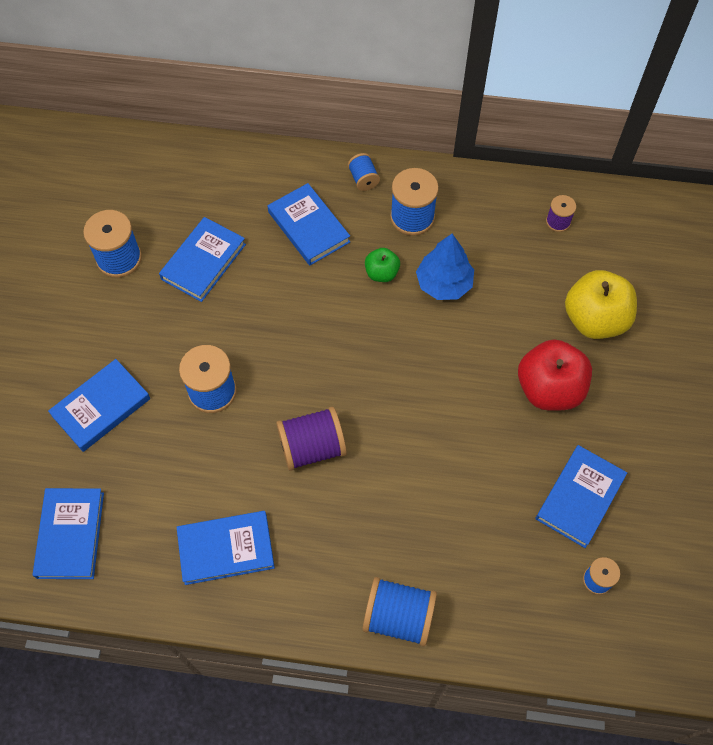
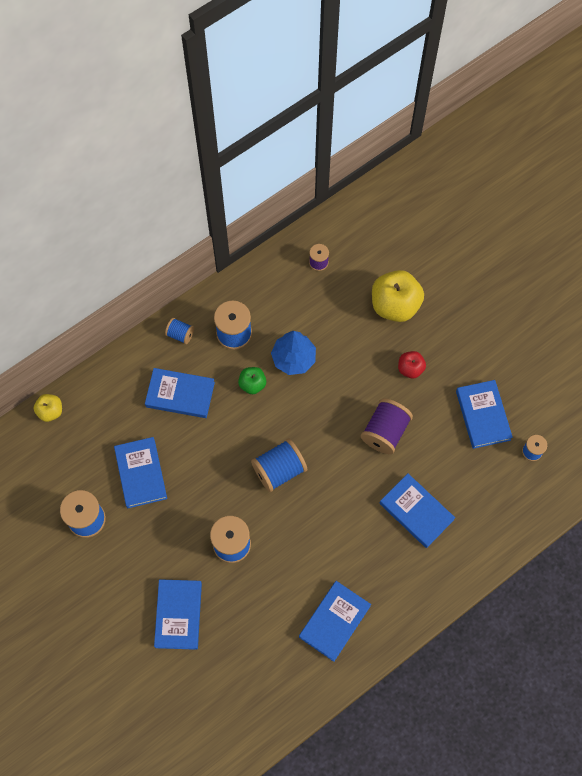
camera: 45 degrees left, 5 degrees up
blue book [32,488,104,579] -> blue book moved to [380,474,455,548]
purple spool [276,407,347,471] -> purple spool moved to [361,398,413,454]
blue spool [363,577,437,647] -> blue spool moved to [251,438,307,492]
red apple [518,339,592,411] -> red apple [398,351,426,379], size x0.52
none -> yellow apple [33,394,62,422]

